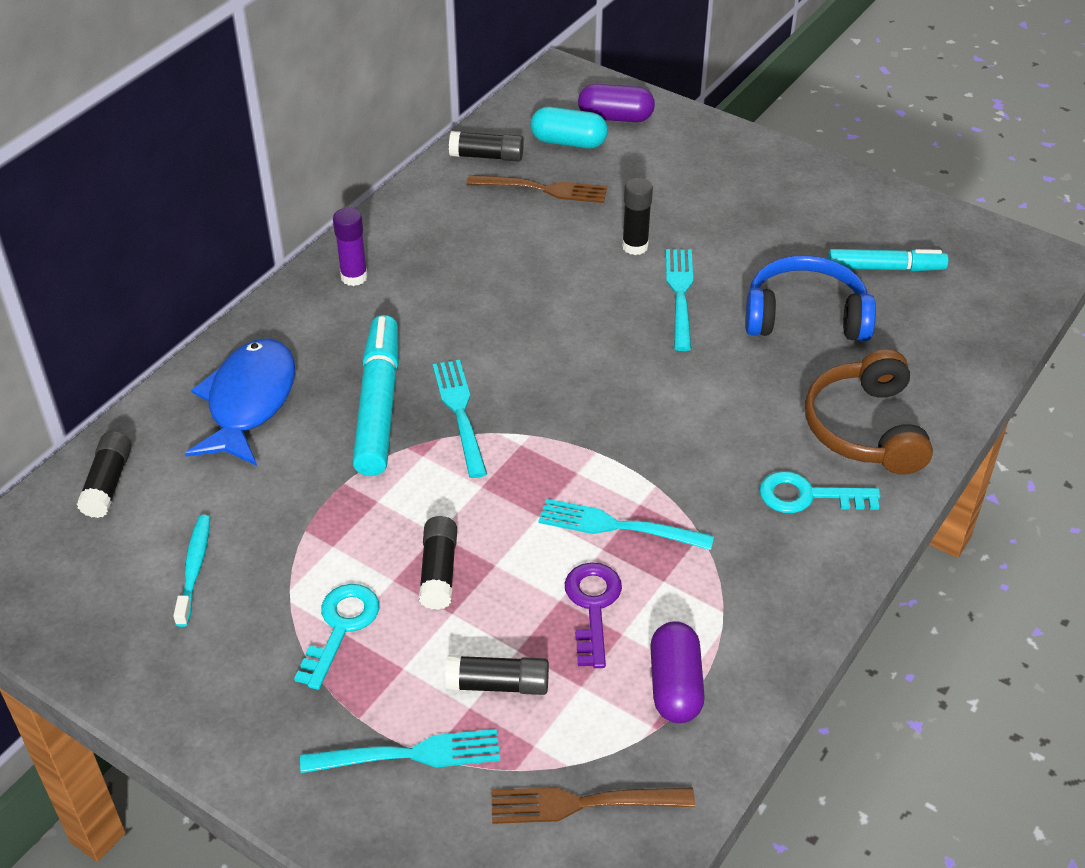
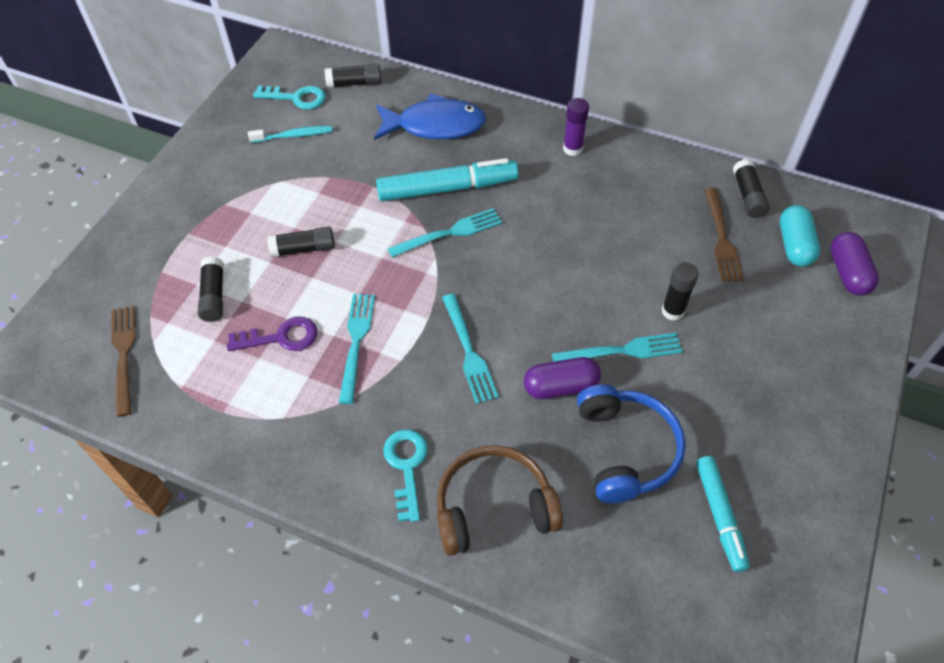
camera: 80 degrees right, 10 degrees up
turquoise key [294,584,379,690] -> turquoise key moved to [253,86,326,109]
turquoise fork [300,729,500,773] -> turquoise fork moved to [442,294,499,404]
purple capsule [650,621,705,723] -> purple capsule moved to [524,357,601,399]

